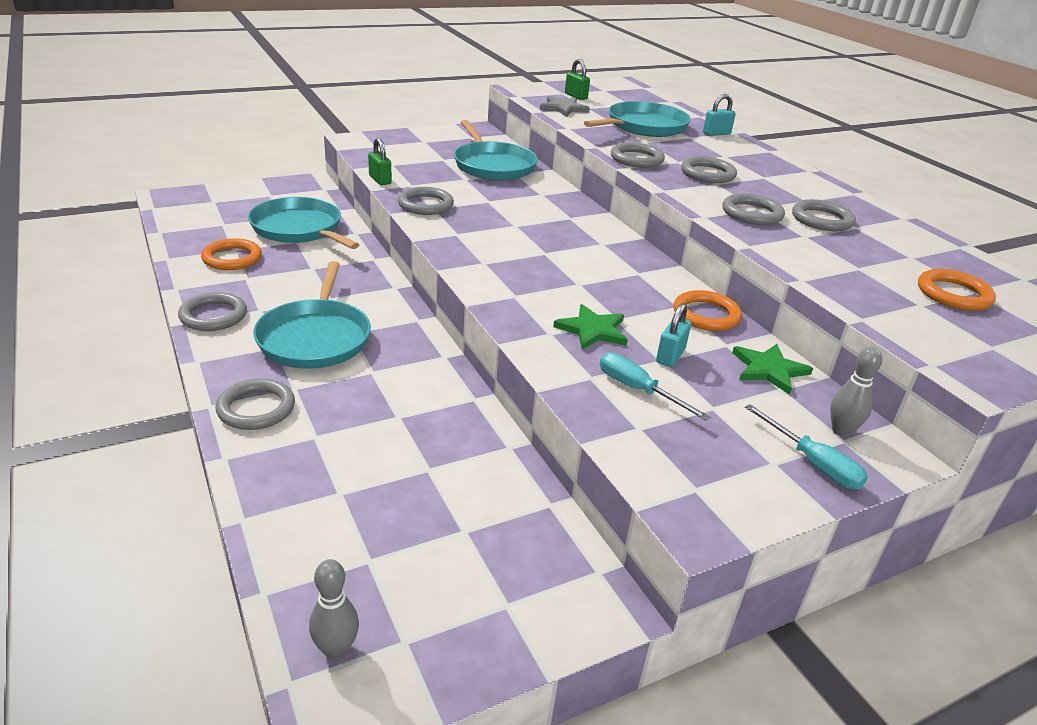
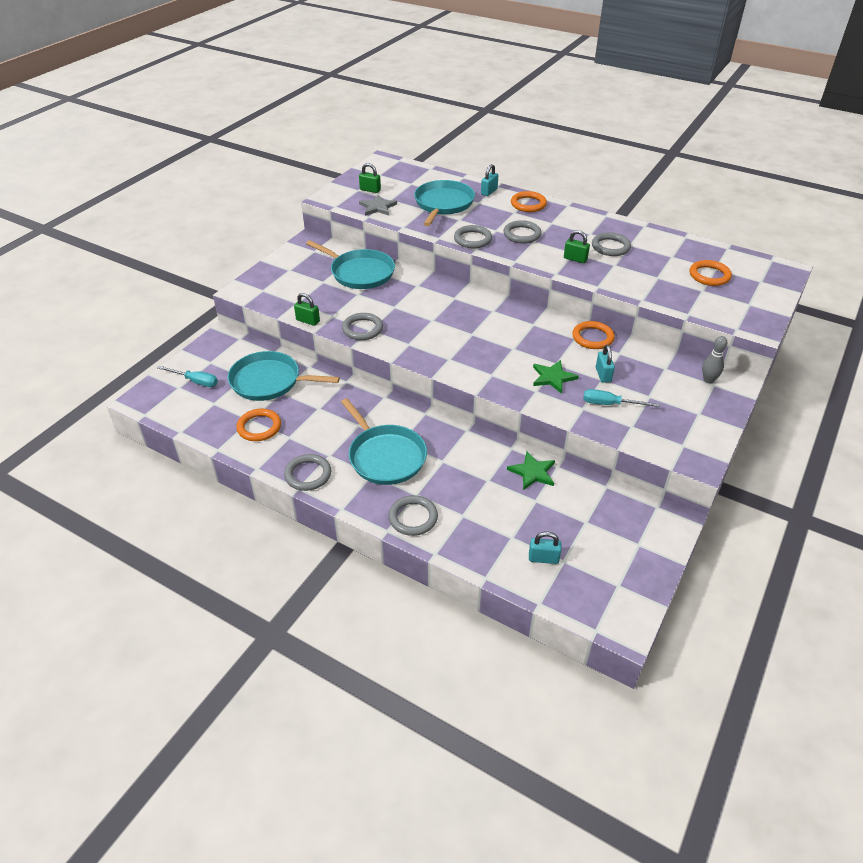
camera: 30 degrees left, 10 degrees up
grey bowling pin [309,559,359,660] -> none
grey ring [722,193,785,225] -> green padlock [564,230,590,263]
green star [732,344,813,395] -> green star moved to [507,451,555,490]
turquoise screwdriver [745,404,868,489] -> turquoise screwdriver moved to [158,366,218,387]
none -> orange ring [511,191,547,212]
none -> turquoise padlock [529,531,562,564]

